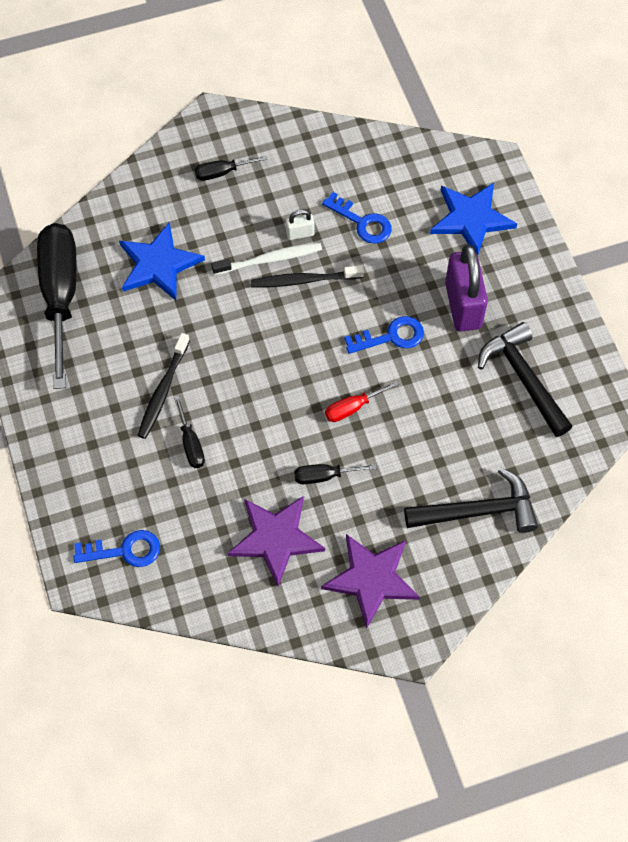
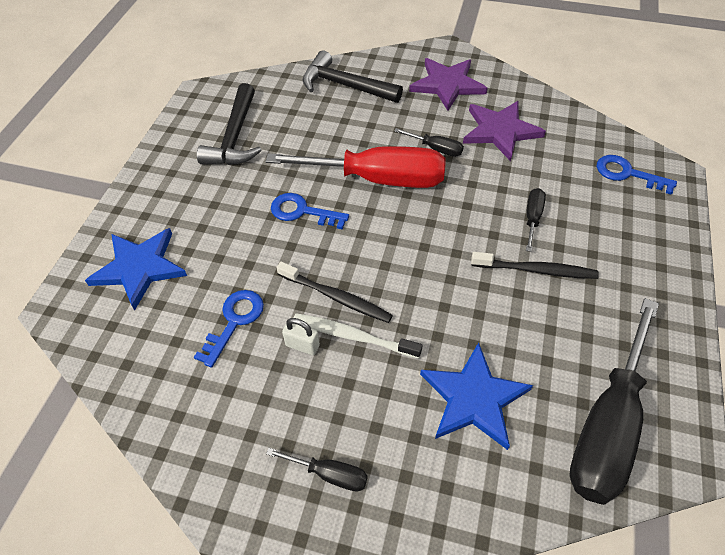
camera: 145 degrees left, 10 degrees down
black toothbrush [137,333,190,439] -> black toothbrush turned 45 degrees clockwise [471,252,599,279]
blue key [322,192,392,244] -> blue key turned 45 degrees clockwise [194,290,264,368]
red screwdriver [325,381,399,422] -> red screwdriver [266,146,446,188], size x2.34
purple padlock [445,245,488,331] -> none

